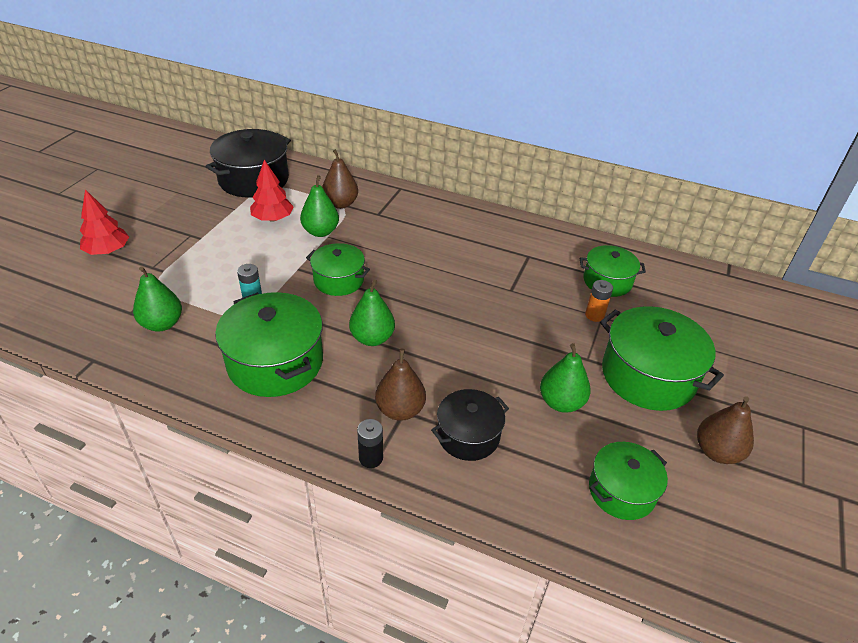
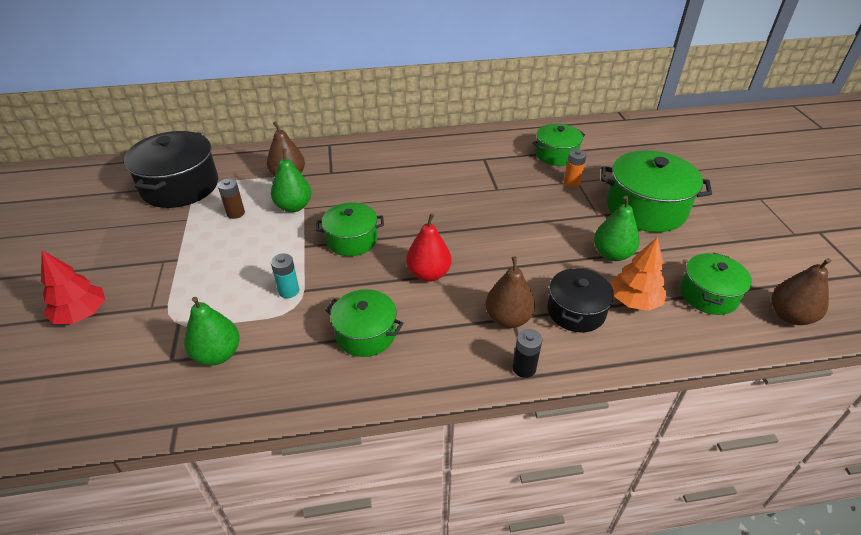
camera: 30 degrees left, 0 degrees up
green pot [215,292,323,397] -> green pot [325,289,403,357], size x0.61
red tree [250,160,294,222] -> brown battery [218,179,245,219]
green pear [349,280,395,346] -> red pear [406,213,451,282]
brown pear [697,396,754,464] -> brown pear moved to [772,258,831,325]
none -> orange tree [610,237,667,311]

